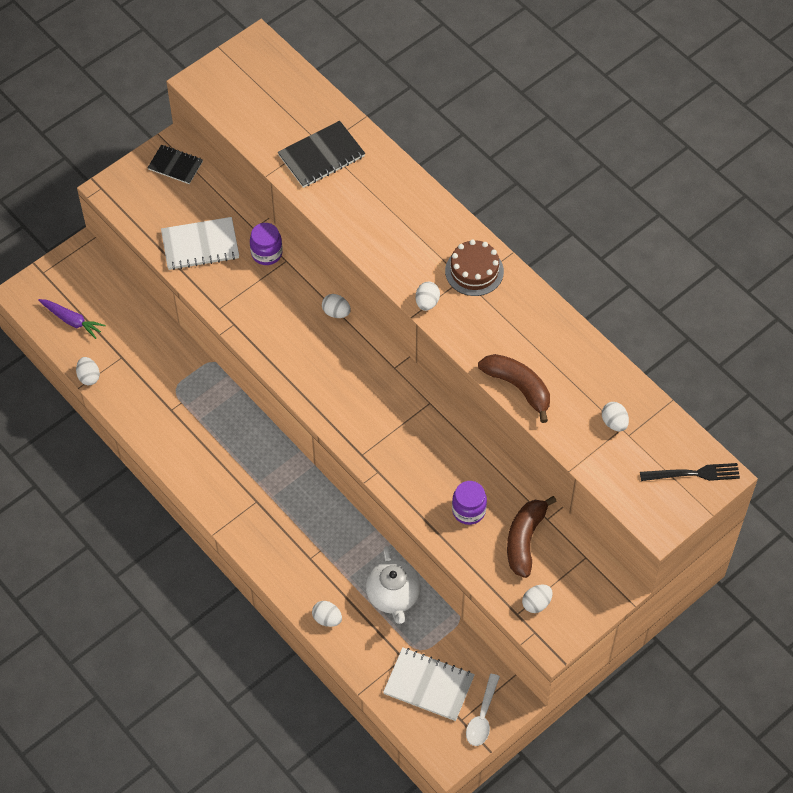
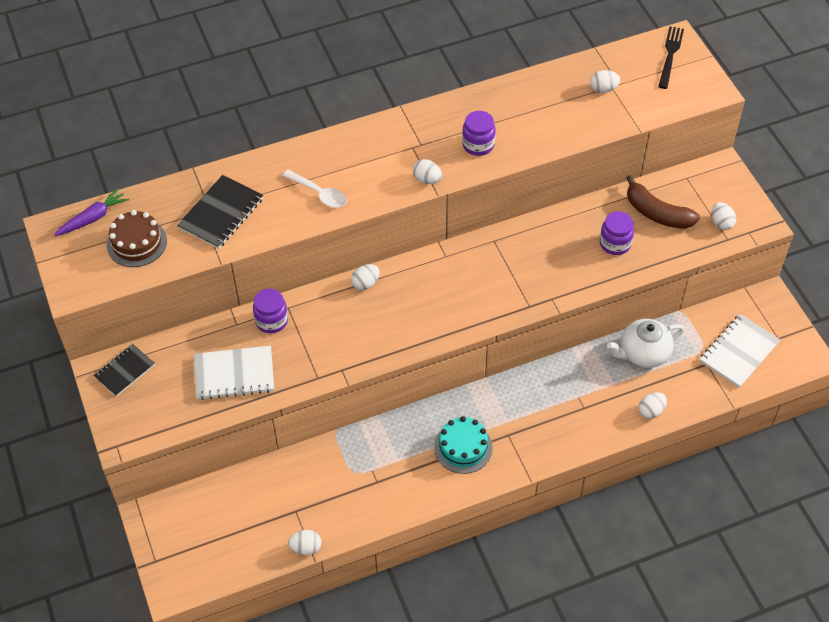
camera: 70 degrees left, 5 degrees down
purple carrot [38,299,106,339] -> purple carrot moved to [54,188,129,236]
white notebook [161,217,239,270] -> white notebook turned 75 degrees clockwise [194,346,274,400]
black notebook [278,121,365,188] -> black notebook turned 45 degrees clockwise [177,175,263,249]
white teapot [366,546,421,624] -> white teapot turned 150 degrees clockwise [607,319,684,368]
brown cake [445,240,504,296] -> brown cake moved to [107,210,167,267]
white spoon [466,674,500,746] -> white spoon moved to [282,170,347,208]
brown banana [478,354,550,423] -> none
none -> turquoise cake [434,416,493,474]
none -> purple jar [462,111,496,156]

